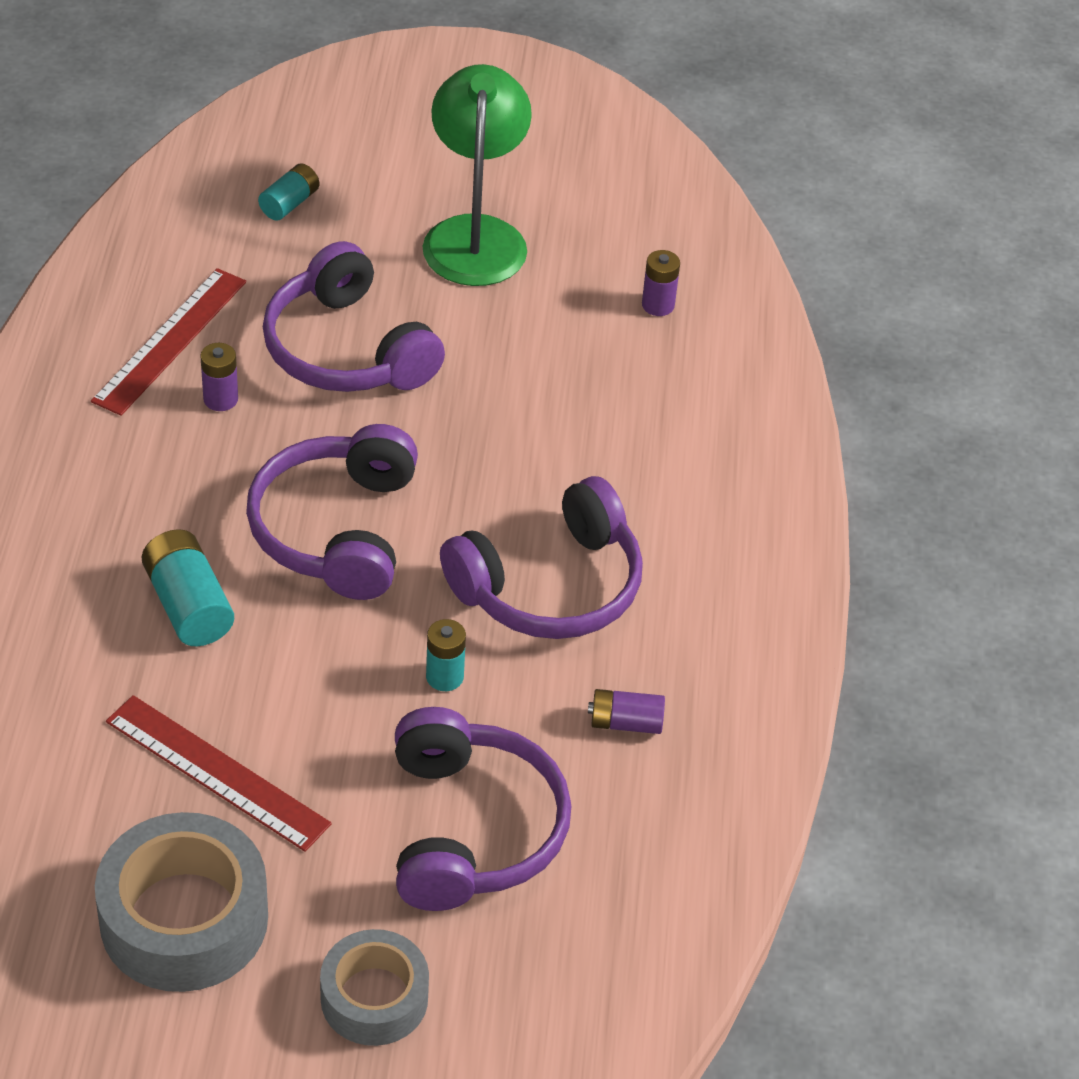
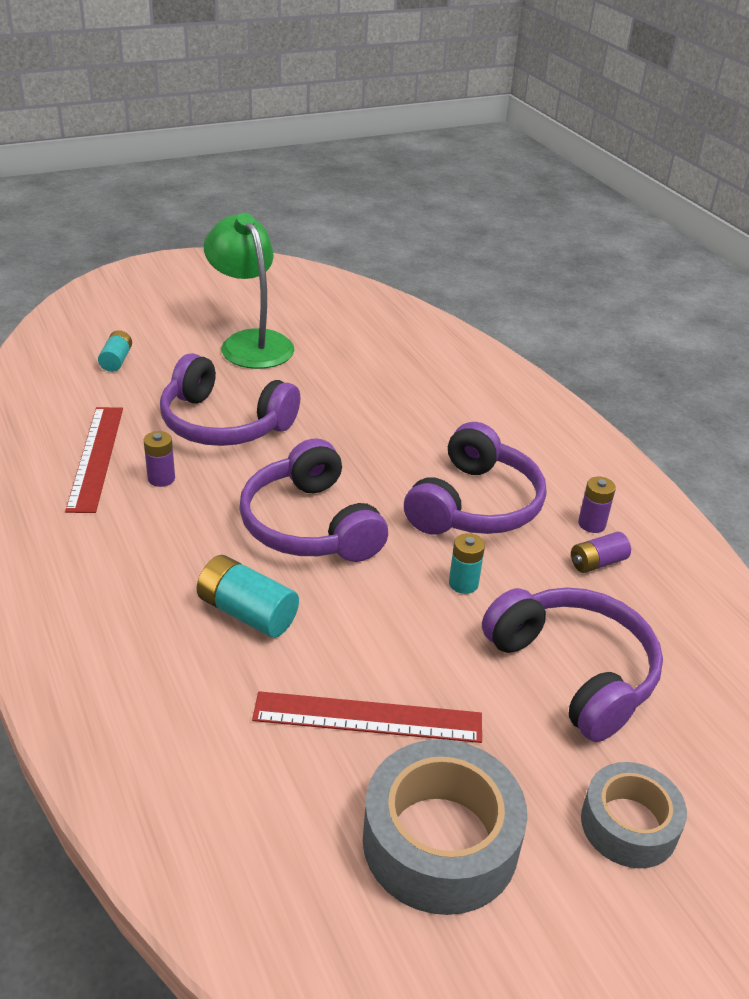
camera: 30 degrees left, 10 degrees down
purple battery [642,250,680,316] -> purple battery moved to [578,477,616,533]

